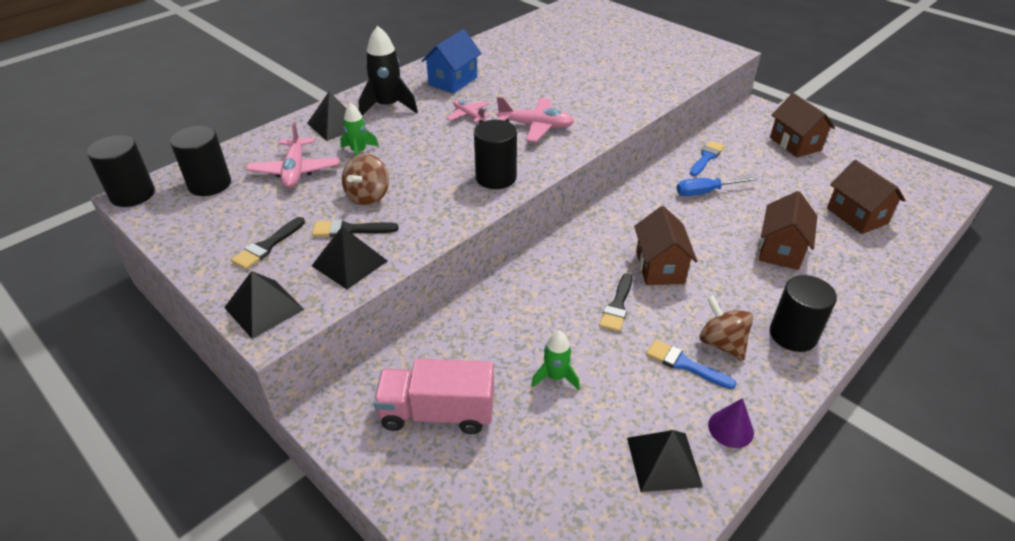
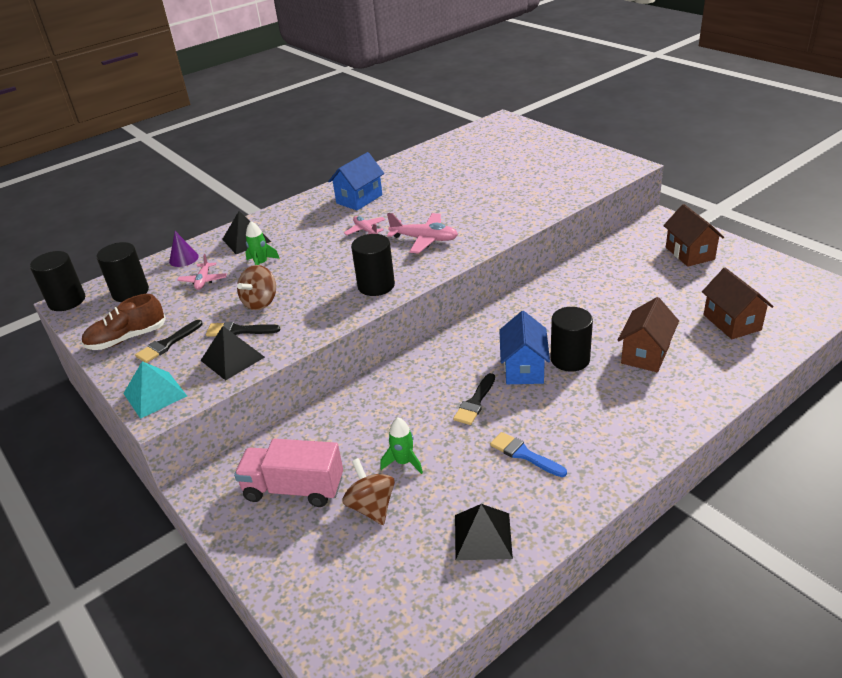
camera: 10 degrees right, 5 degrees down
black pyramid [224,271,305,339] -> turquoise pyramid [123,361,187,419]
pink plane [246,121,339,188] -> pink plane [177,254,227,290], size x0.62
black rocket [358,26,418,116] -> none
brown house [634,206,697,285] -> blue house [499,311,550,384]
blue screwdriver [677,177,757,196] -> none
blue brush [690,141,724,176] -> none
brown spinning top [700,295,753,361] -> brown spinning top moved to [342,458,395,525]
purple cone [708,398,754,448] -> purple cone moved to [169,231,199,267]
black cylinder [770,275,837,352] -> black cylinder moved to [550,307,593,372]
none -> brown shoe [81,294,166,350]

